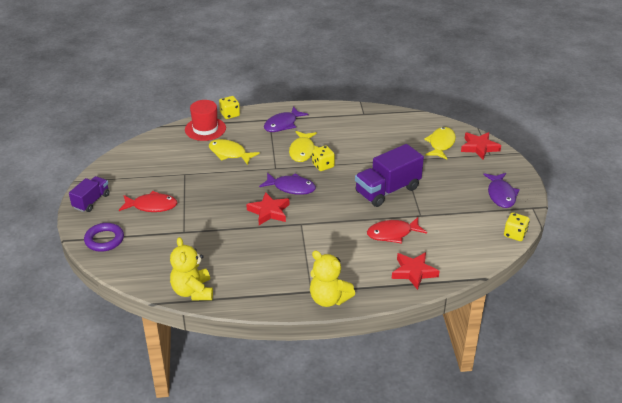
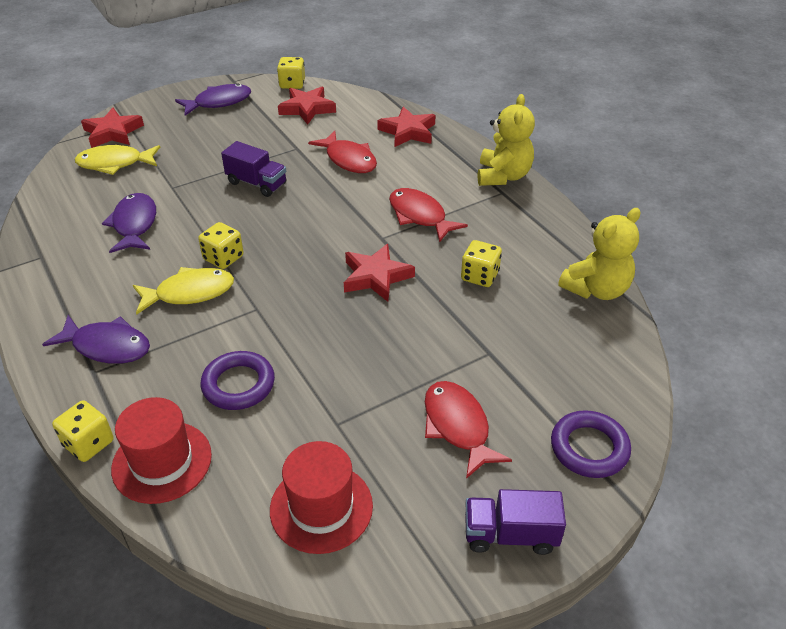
camera: 115 degrees left, 5 degrees up
yellow fish [209,139,260,165] -> purple ring [201,351,275,410]
purple fish [259,173,316,195] -> purple fish moved to [102,193,156,253]
purple truck [355,144,424,207] -> purple truck [221,141,286,197], size x0.60
none -> red hat [270,441,373,554]
none -> red star [278,87,336,125]
none -> red fish [389,188,468,242]
none -> yellow dice [461,240,502,287]

